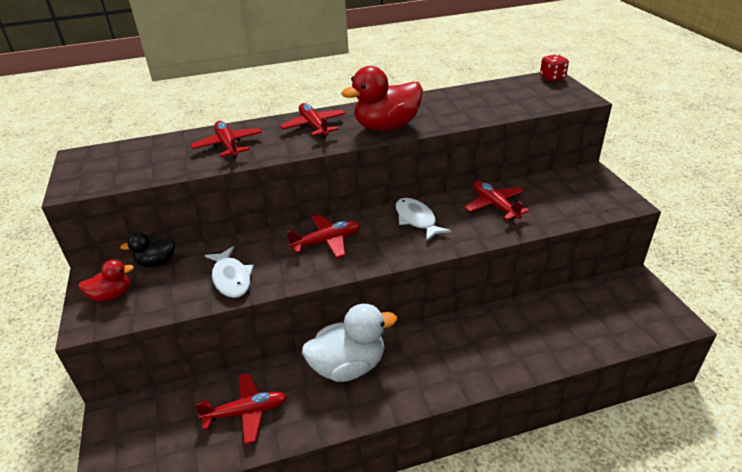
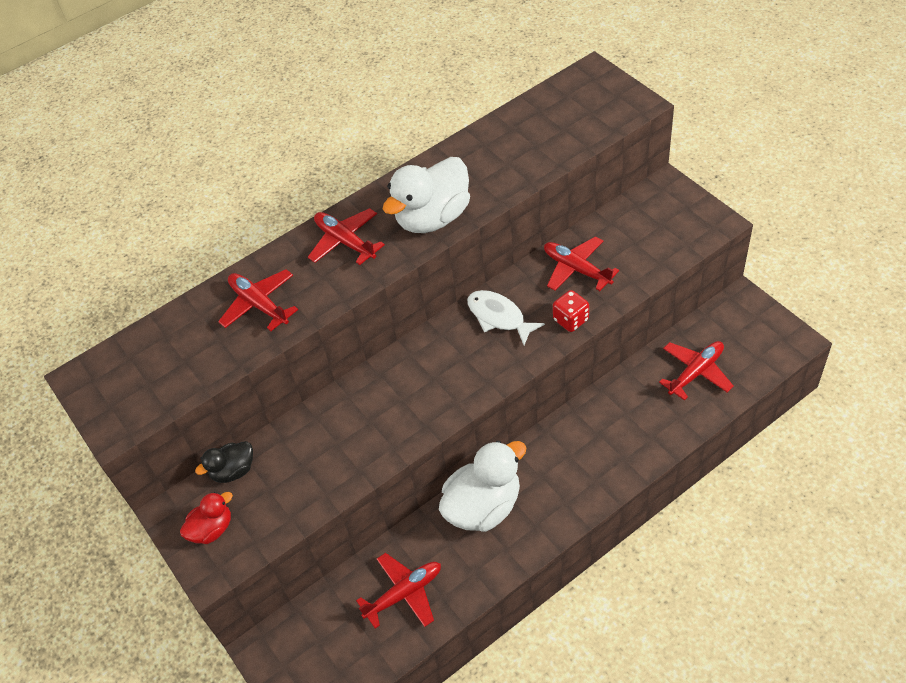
camera: 15 degrees left, 15 degrees up
white fish [205,246,254,298] -> none
red plane [287,215,361,258] -> red plane moved to [659,341,734,401]
red duck [341,66,423,131] -> white duck [383,157,470,233]
red dice [540,54,569,81] -> red dice moved to [553,290,589,332]

